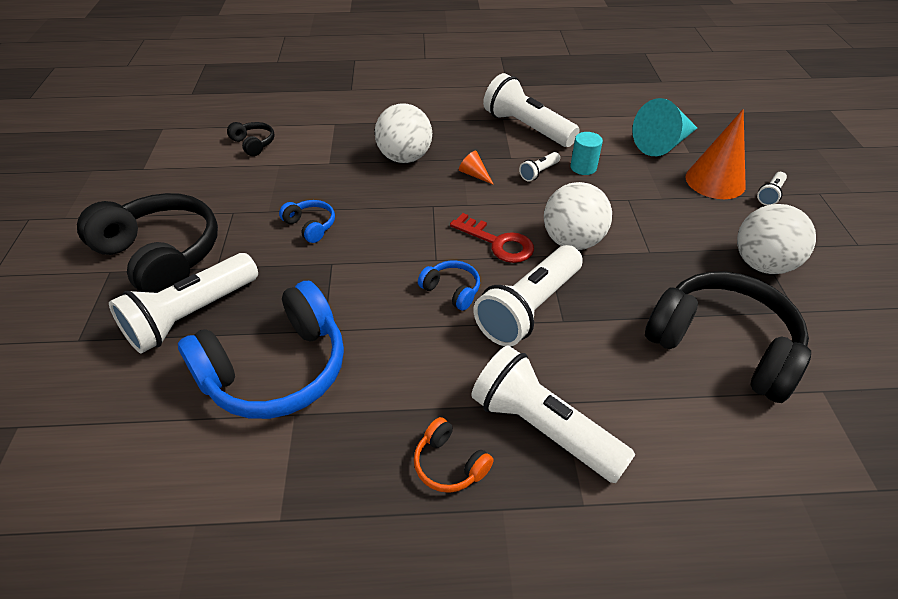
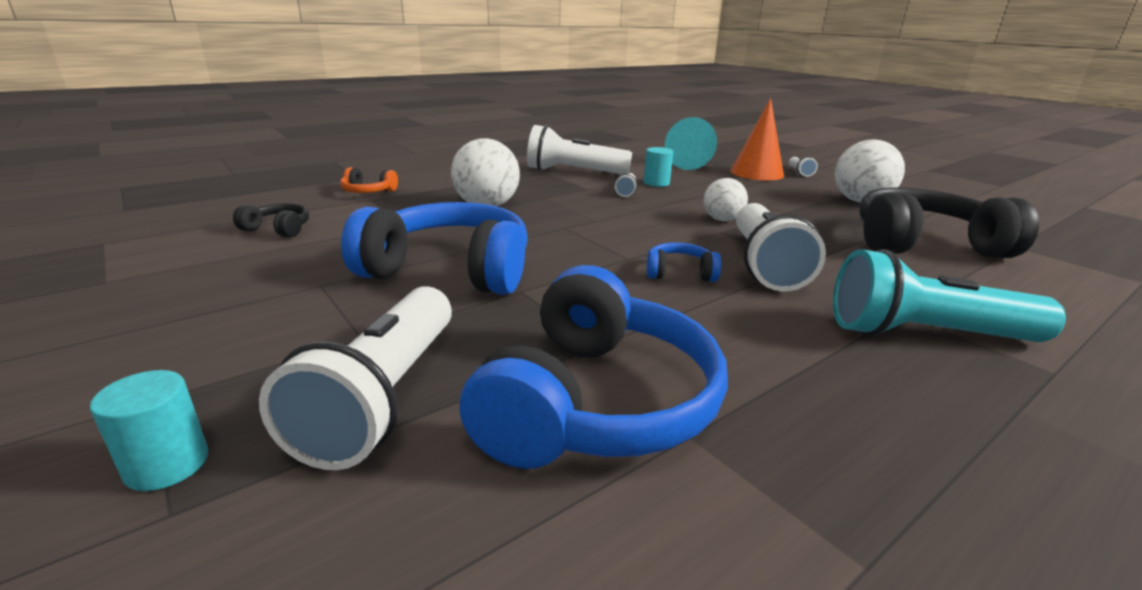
camera: 35 degrees left, 20 degrees down
black headphones [77,193,218,293] -> none
blue headphones [279,200,335,243] -> blue headphones [341,202,528,295], size x2.27
orange headphones [414,417,494,493] -> orange headphones moved to [340,167,398,193]
red key [450,213,534,263] -> none
orange cone [459,151,494,185] -> none
white flashlight [471,345,636,483] -> turquoise flashlight [833,249,1066,342]
white ball [544,182,612,250] -> white ball [704,178,748,221], size x0.62
none -> turquoise cylinder [90,370,208,491]

